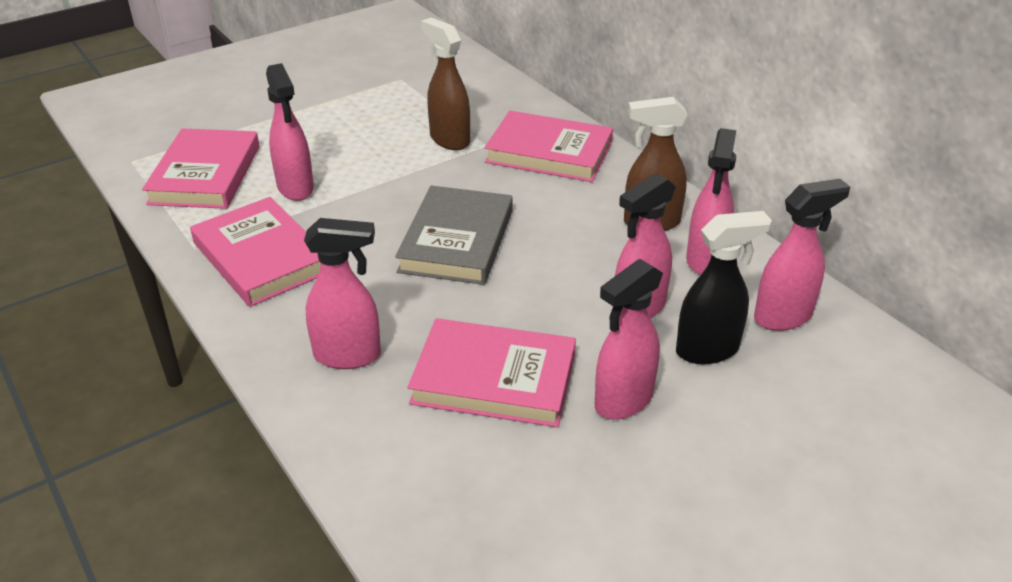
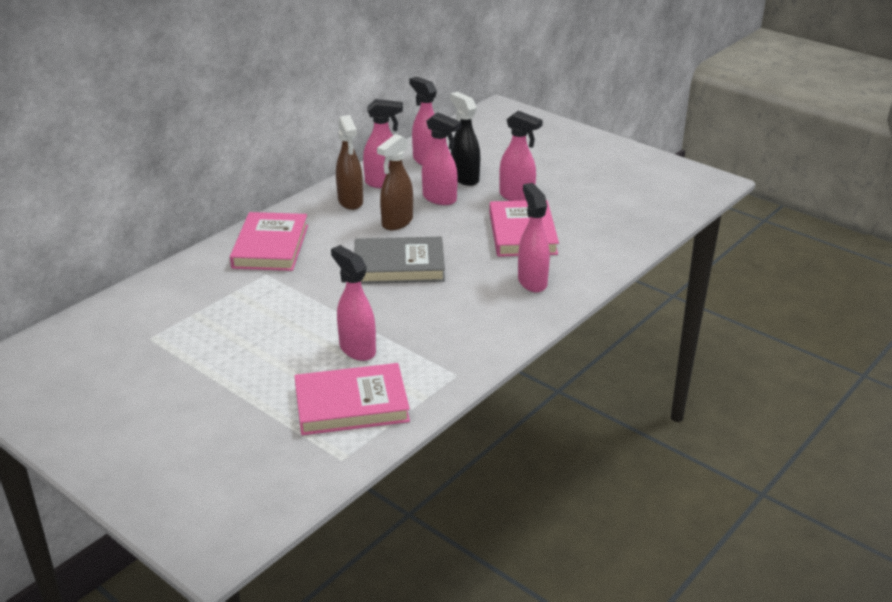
camera: 105 degrees left, 5 degrees down
pink book [190,197,321,307] -> none
pink spray bottle [266,63,314,201] -> pink spray bottle turned 90 degrees counterclockwise [331,245,376,361]
brown spray bottle [421,18,470,150] -> brown spray bottle moved to [377,134,413,230]

